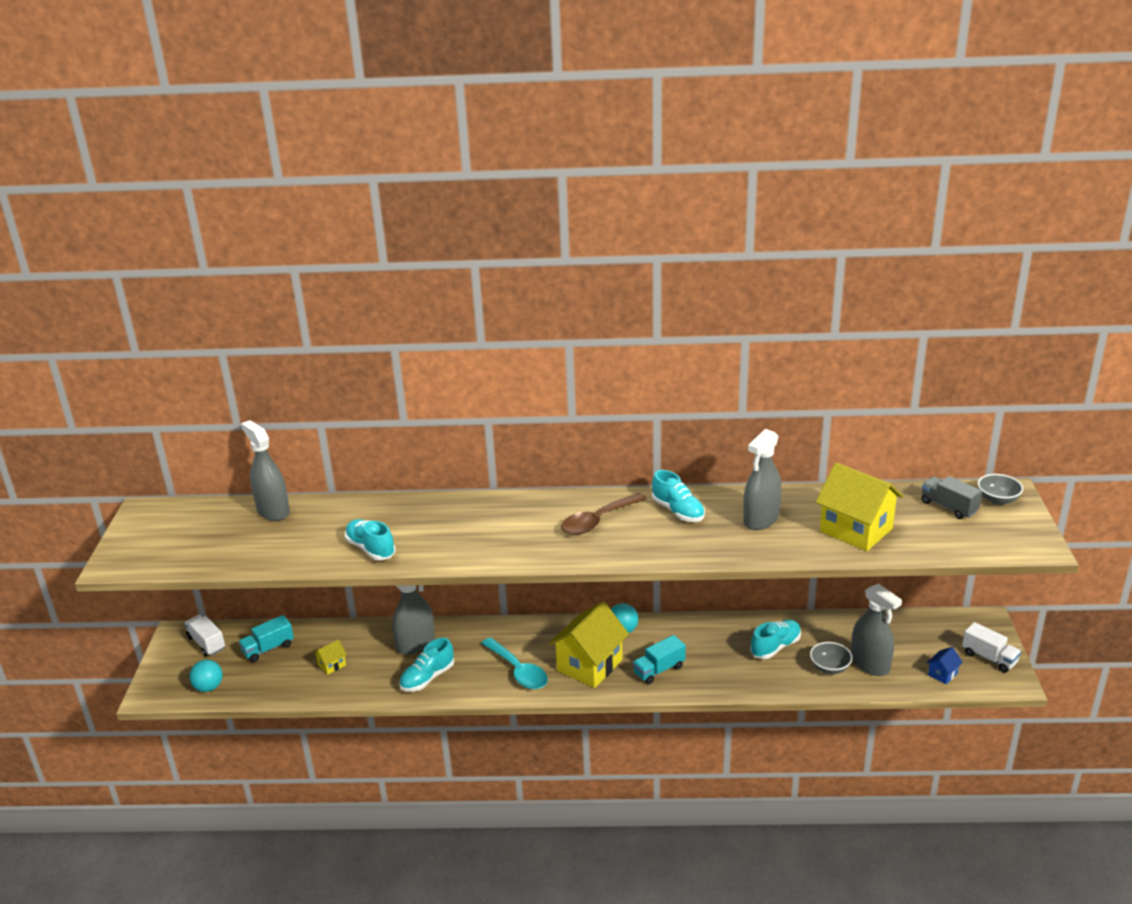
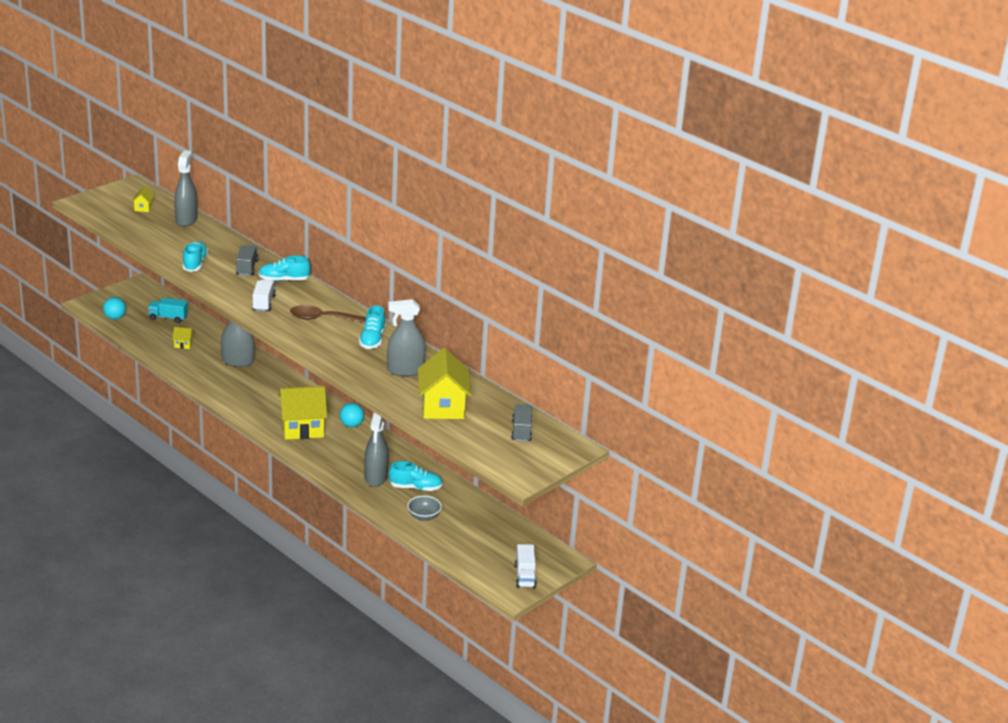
camera: 40 degrees right, 0 degrees up
white truck [184,615,225,657] -> white truck moved to [252,280,276,312]
turquoise shoe [399,638,454,692] -> turquoise shoe moved to [258,256,311,281]
turquoise spoon [481,637,548,689] -> none
turquoise truck [633,635,686,684] -> none
grey spray bottle [851,583,902,676] -> grey spray bottle moved to [364,413,389,487]
blue house [927,647,963,684] -> none
grey bowl [978,474,1023,505] -> none
none -> yellow house [132,186,154,212]
none -> grey truck [236,245,259,276]

